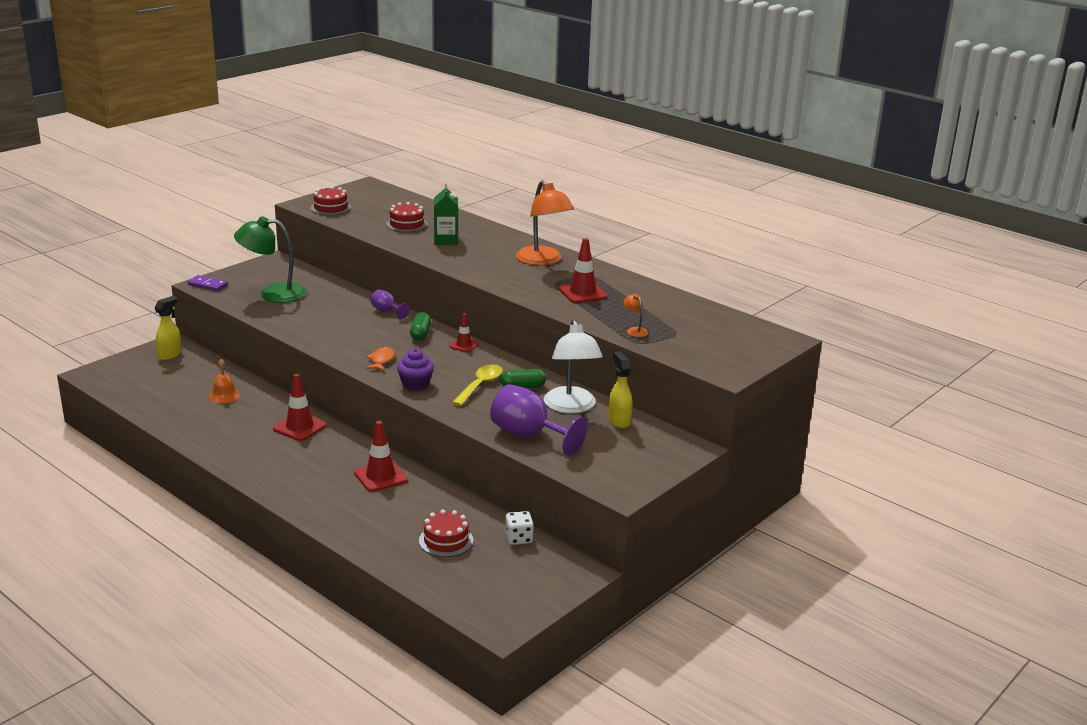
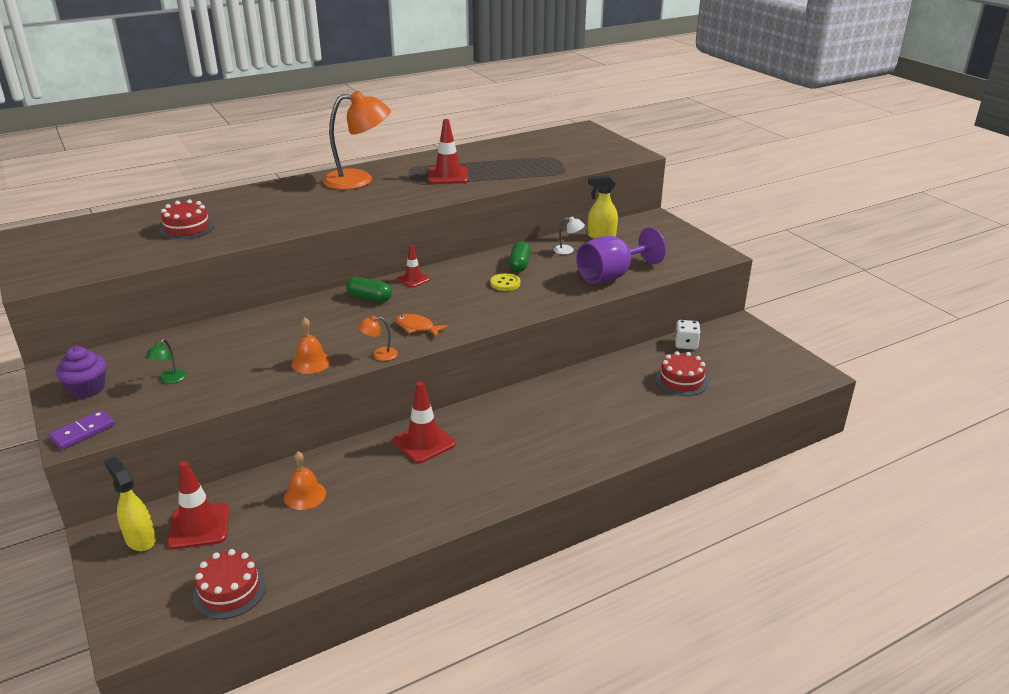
camera: 70 degrees left, 5 degrees up
green lamp [234,216,306,303] -> green lamp [145,339,187,384], size x0.41
red cake [310,186,351,215] -> red cake moved to [193,549,266,619]
red traffic cone [354,421,408,492] -> red traffic cone moved to [167,461,229,549]
purple goblet [371,289,410,319] -> none
purple cupcake [397,348,434,391] -> purple cupcake moved to [56,346,106,398]
green carton [434,184,458,245] -> none
yellow spoon [452,364,503,406] -> yellow button [490,273,520,291]
white lamp [544,319,603,414] -> white lamp [554,216,585,254], size x0.41
orange lamp [623,294,648,337] -> orange lamp moved to [358,316,398,361]
none -> orange bell [291,317,331,374]

